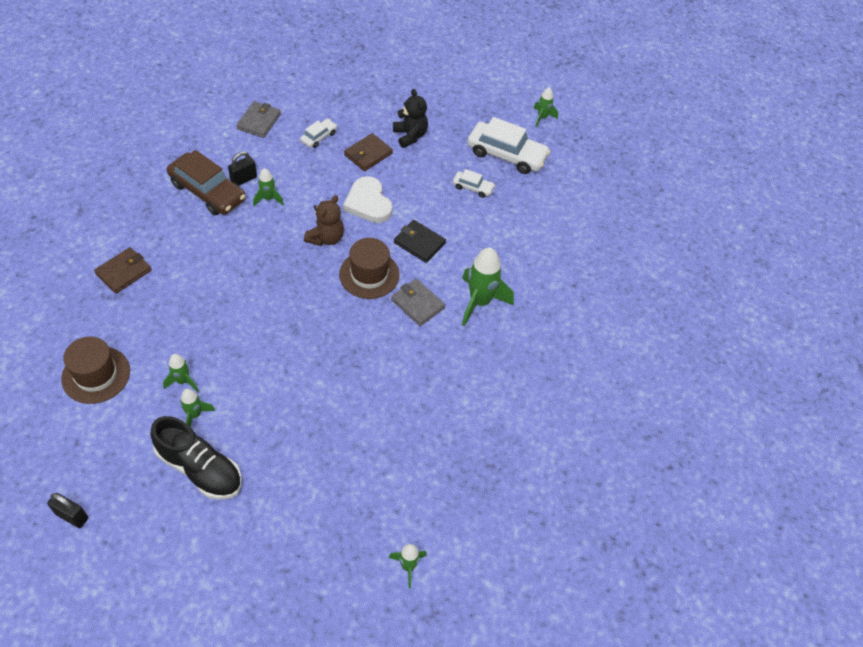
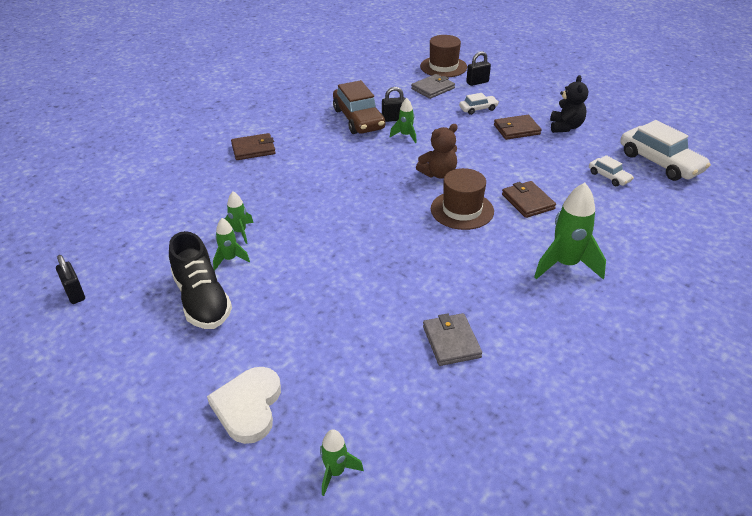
camera: 35 degrees right, 15 degrees down
brown hat [61,336,130,404] -> brown hat moved to [420,35,467,77]
white heart [343,176,393,223] -> white heart moved to [207,367,281,444]
grey wallet [391,279,445,326] -> grey wallet moved to [423,313,482,366]
black wallet [394,220,446,263] -> brown wallet [502,181,556,218]
green rocket [533,87,558,127] -> none
none -> black padlock [466,51,491,86]

